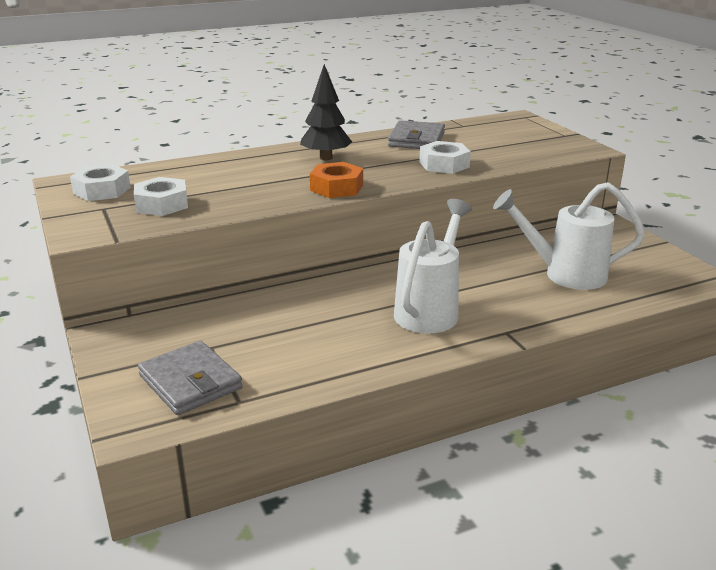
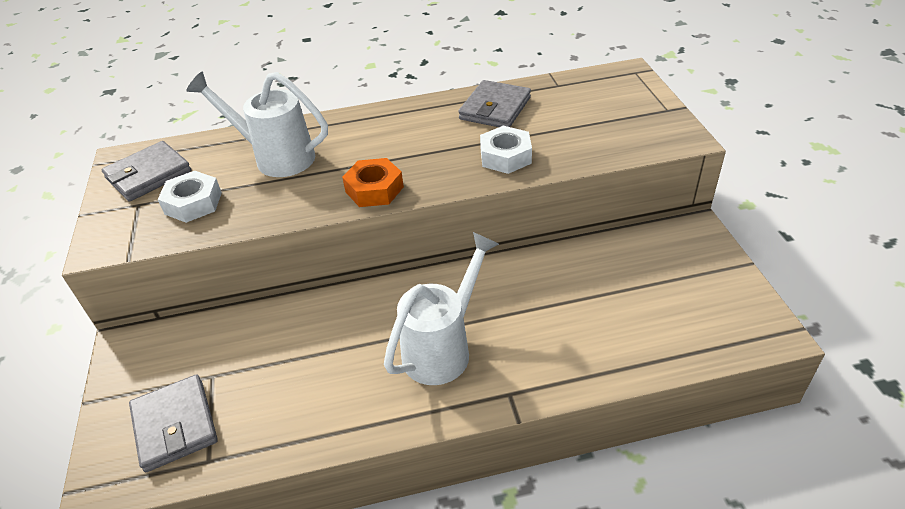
camera: 15 degrees right, 15 degrees up
white nut [70,164,131,201] -> grey wallet [102,141,191,202]
black tree [300,64,352,160] -> none
white watering can [493,182,645,290] -> white watering can moved to [186,72,328,177]

